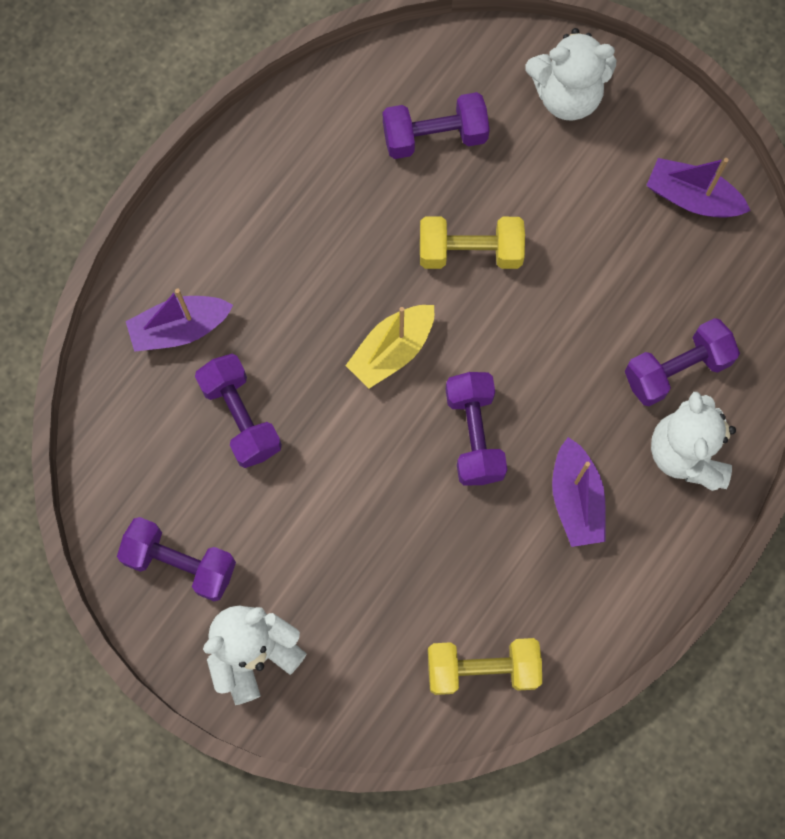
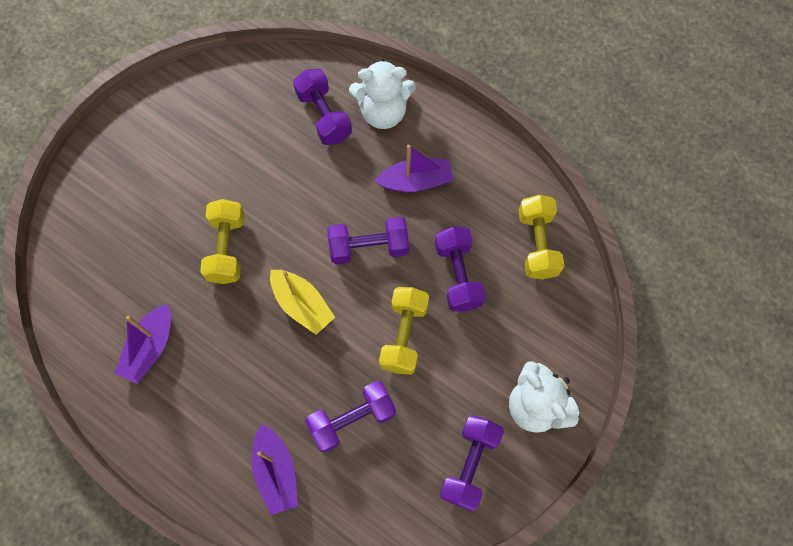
camera: 90 degrees left, 5 degrees down
purple dumbbell [383,92,490,159] -> purple dumbbell moved to [435,227,486,311]
white teddy bear [525,28,616,121] -> none
purple boat [646,158,751,218] -> purple boat moved to [114,304,171,384]
none -> yellow dumbbell [379,287,429,375]

